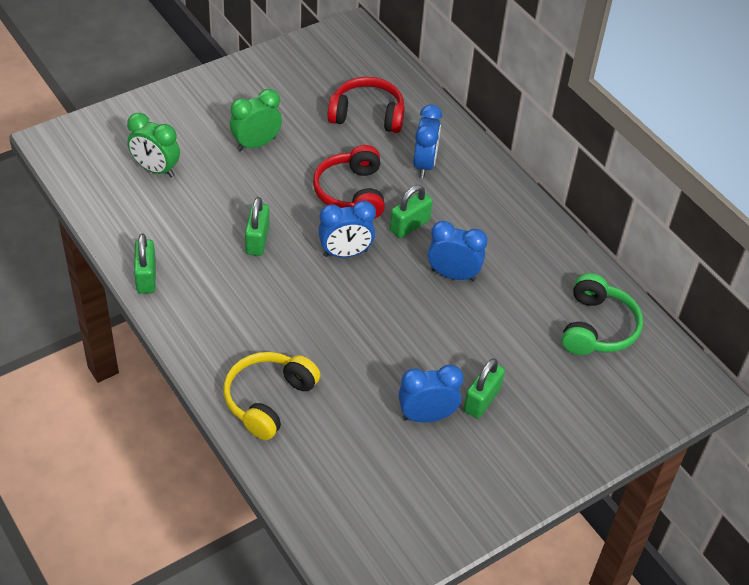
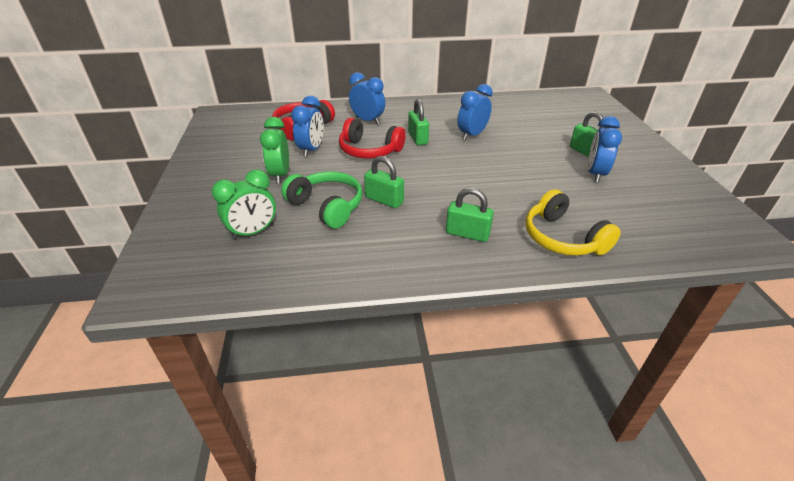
camera: 60 degrees left, 10 degrees down
green padlock [134,234,156,294] -> green padlock moved to [446,188,494,242]
blue clock [318,201,376,257] -> blue clock moved to [291,96,324,157]
green headphones [562,273,643,355] -> green headphones moved to [281,171,363,229]

